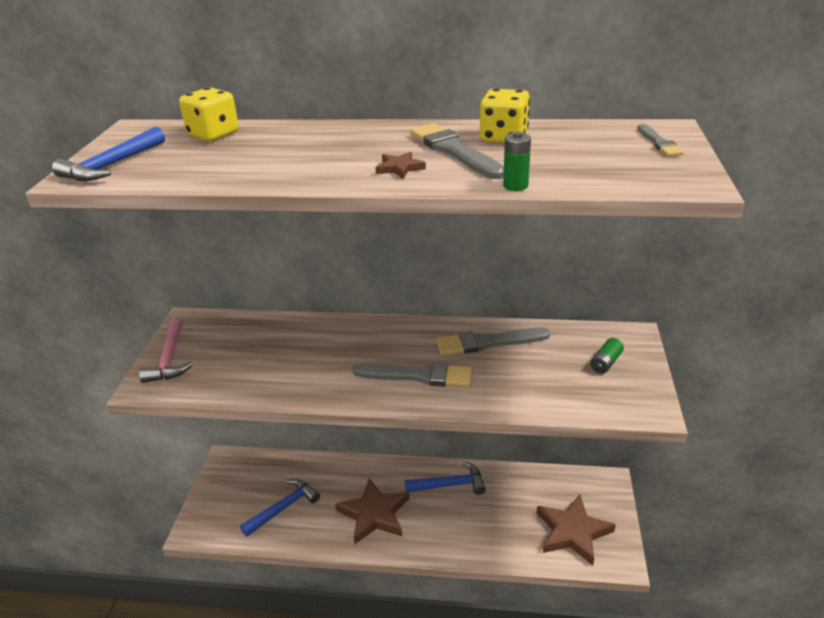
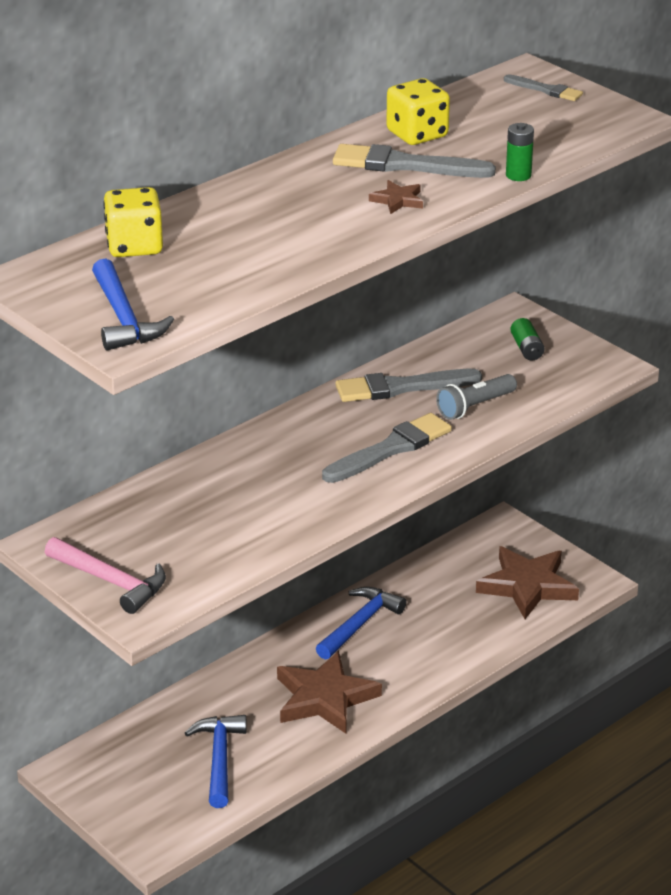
camera: 50 degrees left, 0 degrees up
grey brush [436,327,550,355] -> grey brush turned 45 degrees clockwise [335,369,482,402]
none -> grey flashlight [436,374,517,420]

